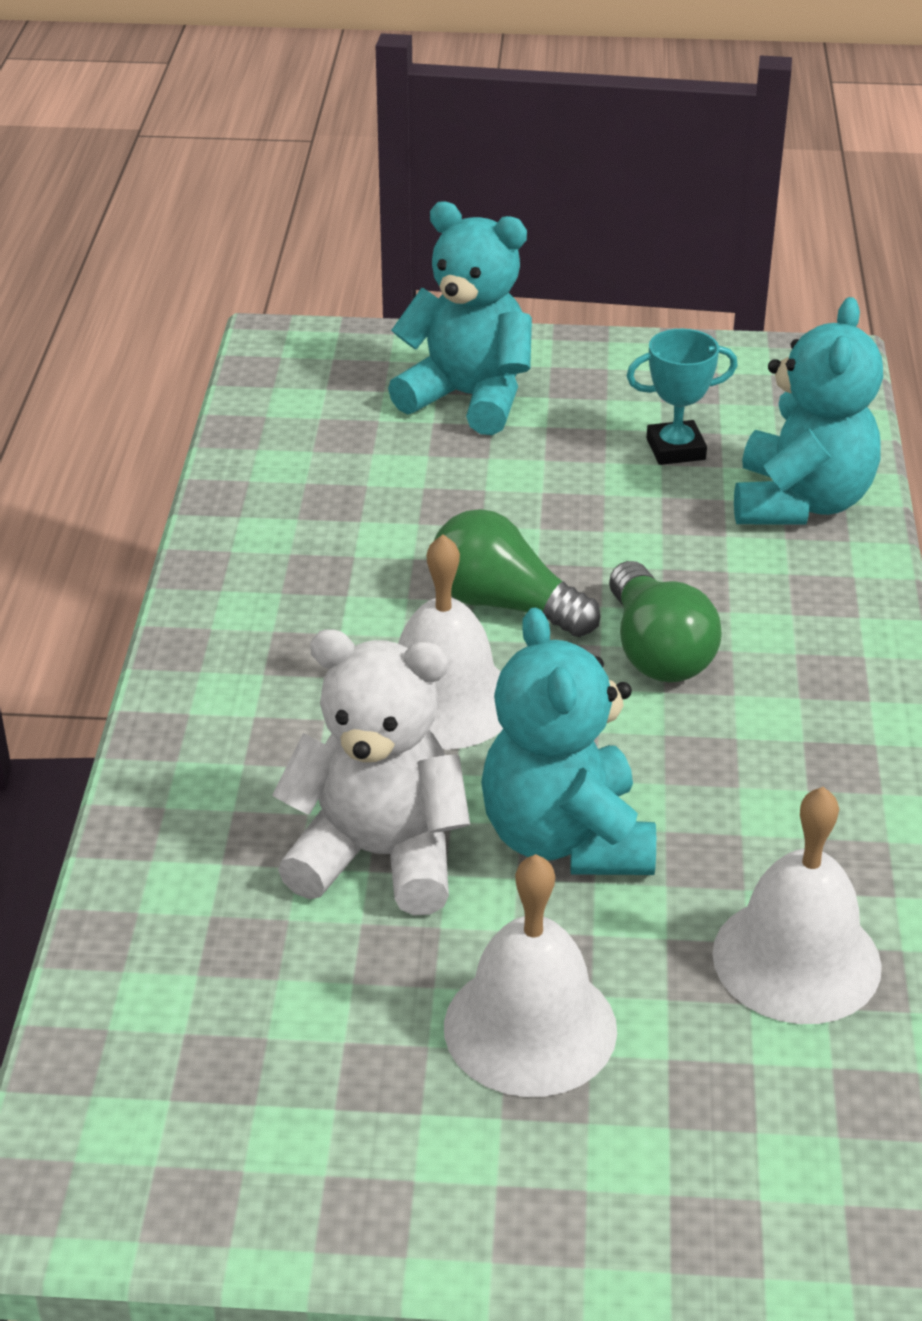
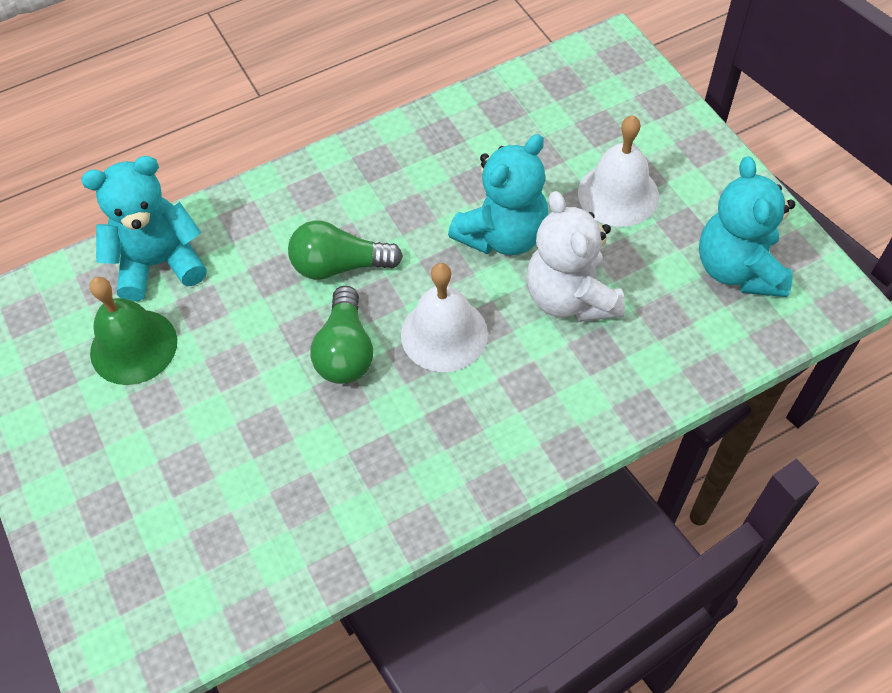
camera: 120 degrees left, 20 degrees up
turquoise teddy bear [388,201,532,435] -> turquoise teddy bear moved to [699,156,795,297]
green light bulb [609,561,722,683] -> green light bulb turned 135 degrees counterclockwise [288,220,403,280]
turquoise trophy [627,329,738,465] -> green bell [89,277,177,385]
white bell [712,787,882,1024] -> none

